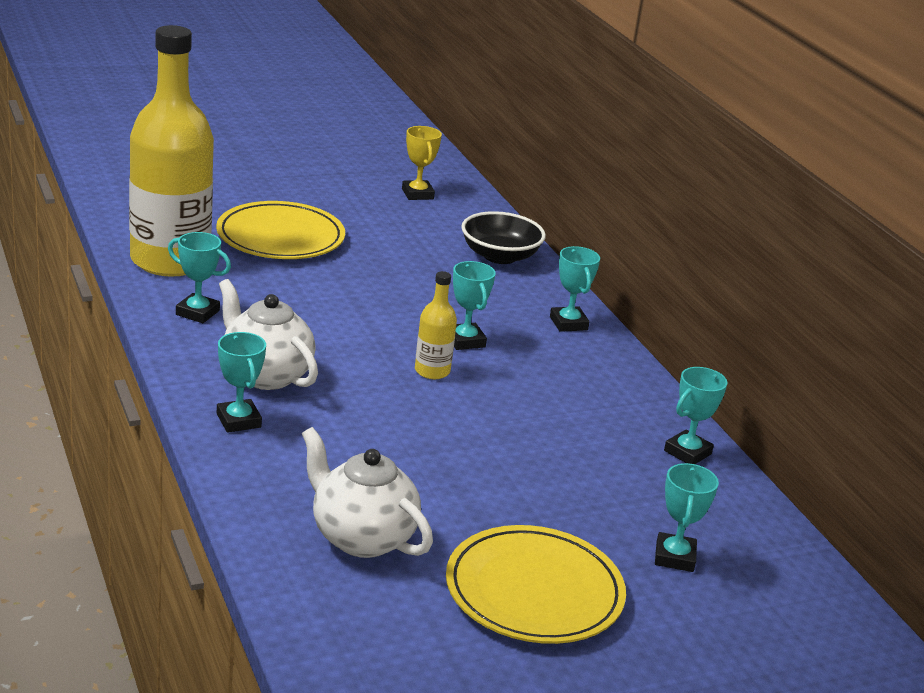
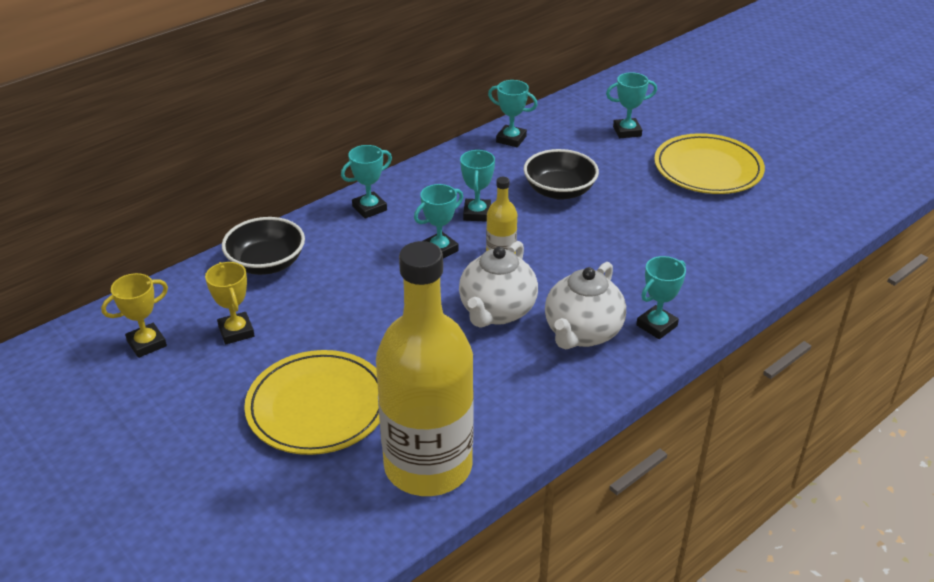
camera: 105 degrees left, 10 degrees up
turquoise trophy [168,232,231,323] -> turquoise trophy moved to [460,150,495,222]
white teapot [302,427,433,558] -> white teapot moved to [459,241,538,328]
none -> yellow trophy [205,262,255,344]
none -> black bowl [524,149,599,200]

